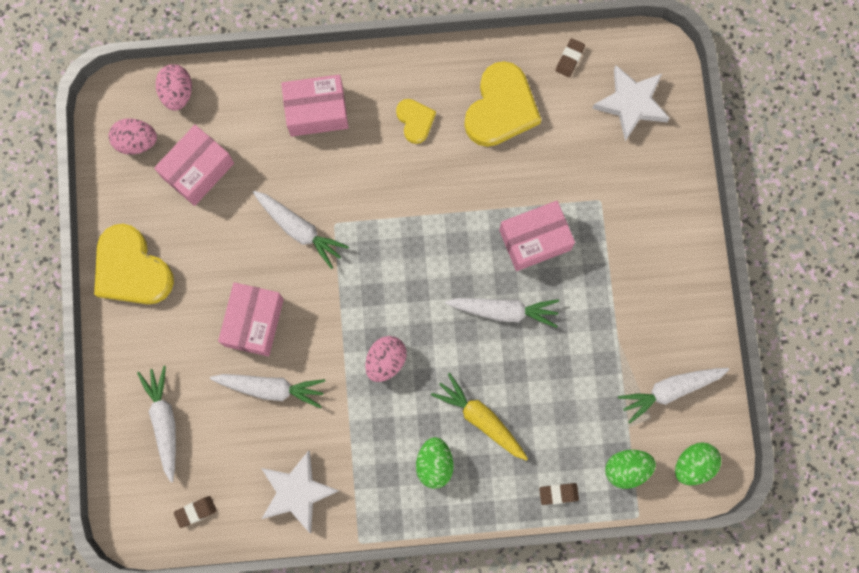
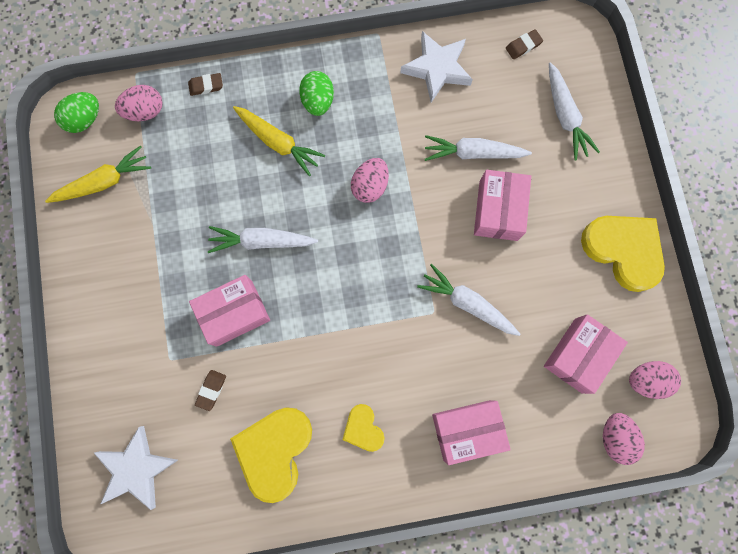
camera: 175 degrees right, 0 degrees up
brown eraser [555,38,585,77] -> brown eraser moved to [195,370,226,411]
green egg [605,450,656,489] -> pink egg [115,85,163,121]
white carrot [618,368,729,423] -> yellow carrot [45,145,151,203]

